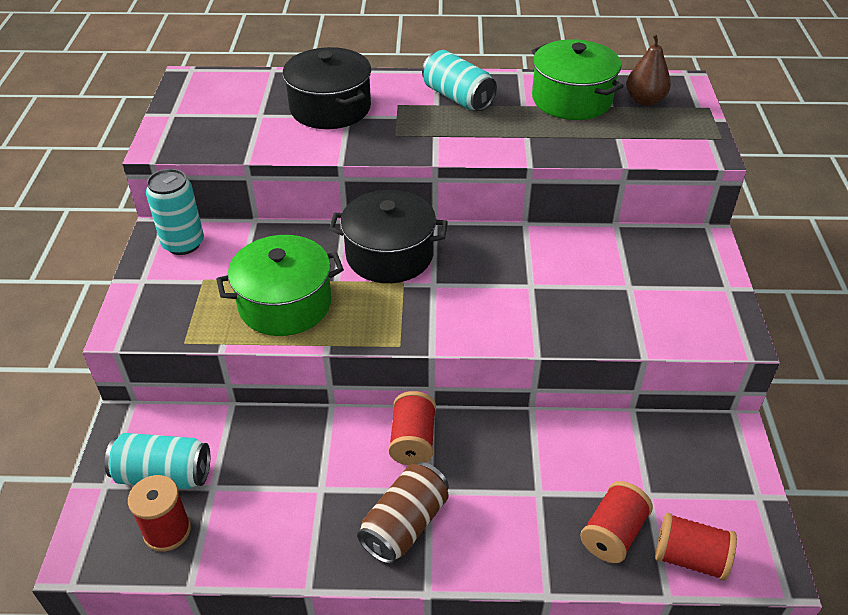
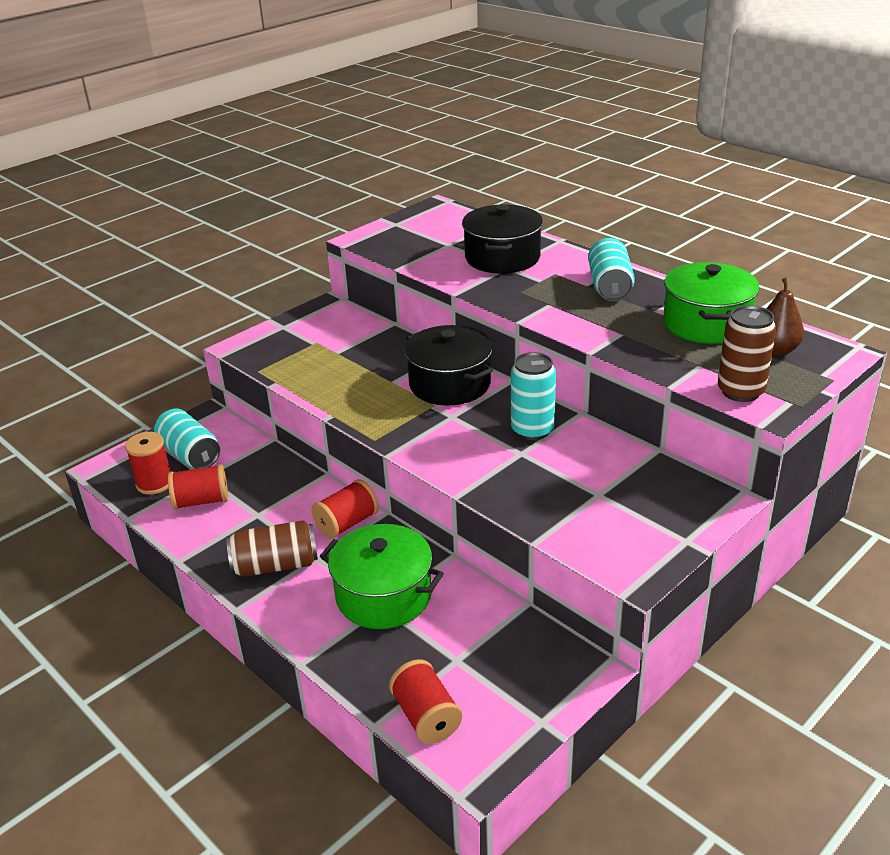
camera: 45 degrees right, 10 degrees down
turquoise can [146,169,204,255] -> turquoise can moved to [511,352,556,440]
green pot [216,235,344,336] -> green pot moved to [320,524,444,629]
red spool [580,481,653,563] -> red spool moved to [168,464,228,510]
none -> brown can [718,305,776,402]

